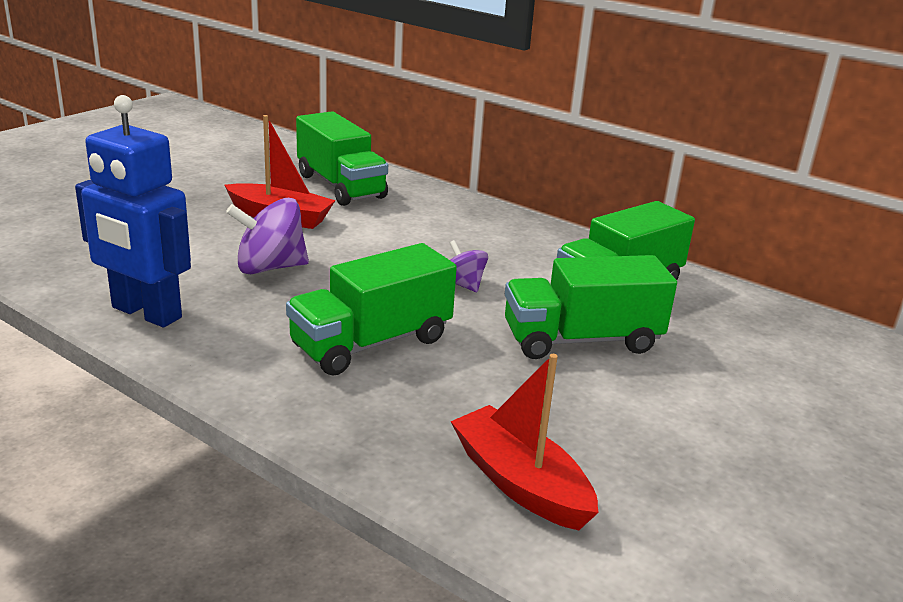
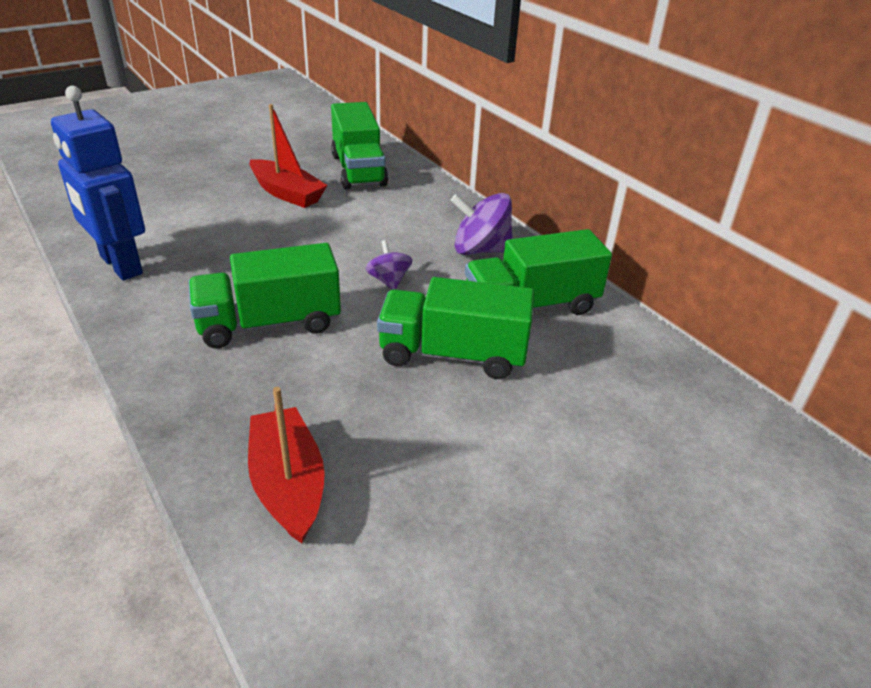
camera: 20 degrees right, 10 degrees up
purple spinning top [226,198,309,274] -> purple spinning top moved to [450,193,513,255]

